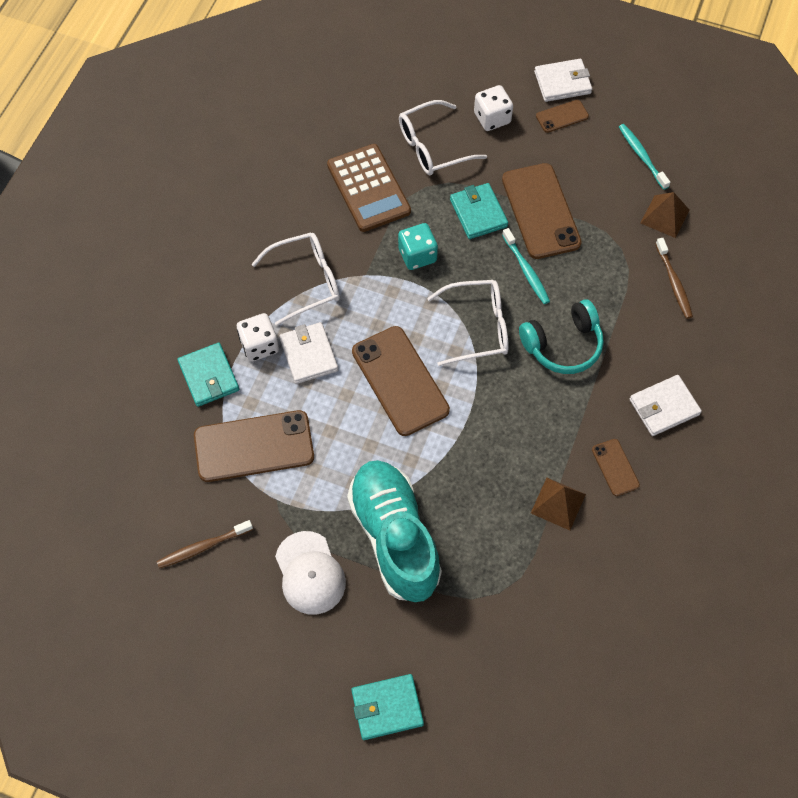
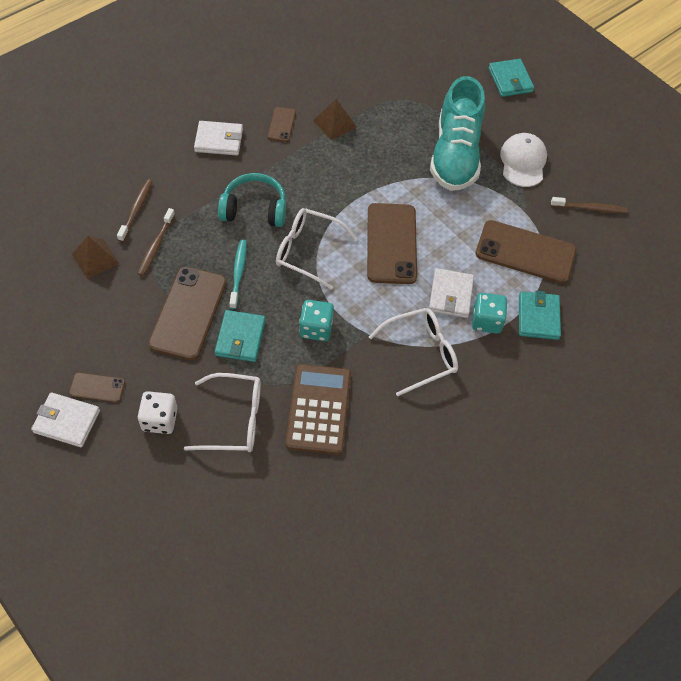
camera: 155 degrees left, 5 degrees down
white dice [237,313,279,362] -> turquoise dice [472,293,507,333]
white glasses [252,233,340,326] -> white glasses turned 150 degrees clockwise [369,308,458,396]
turquoise wallet [351,674,424,740] -> turquoise wallet turned 60 degrees clockwise [488,59,534,97]
turquoise toothbrush [619,124,670,190] -> none
none -> brown toothbrush [138,208,175,276]

